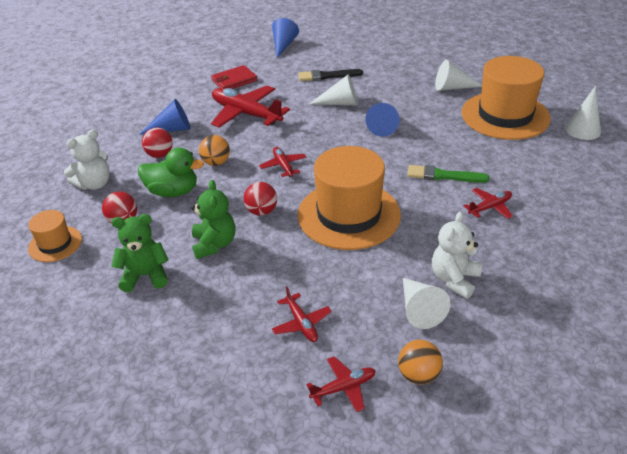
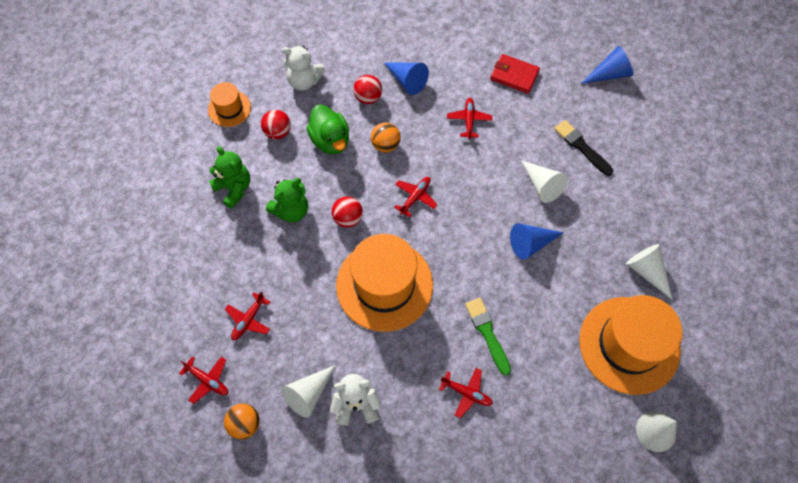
camera: 55 degrees right, 25 degrees up
red plane [211,86,290,128] -> red plane [447,98,492,139], size x0.51

